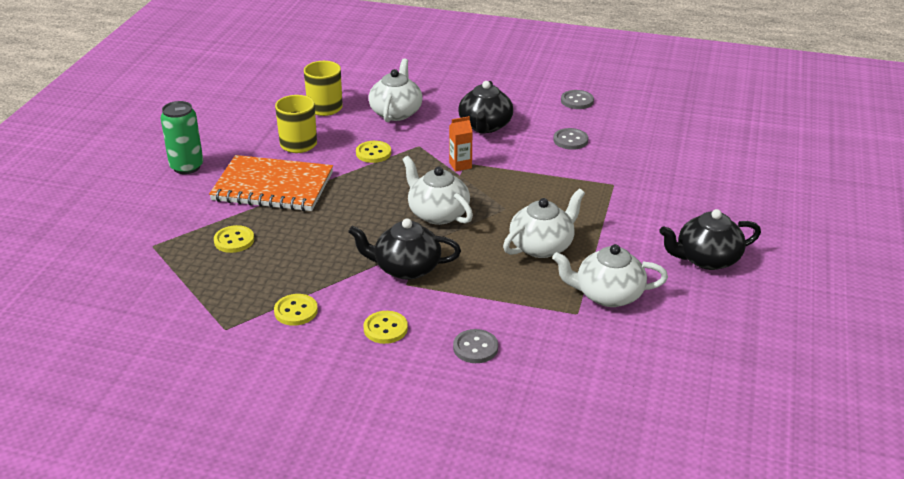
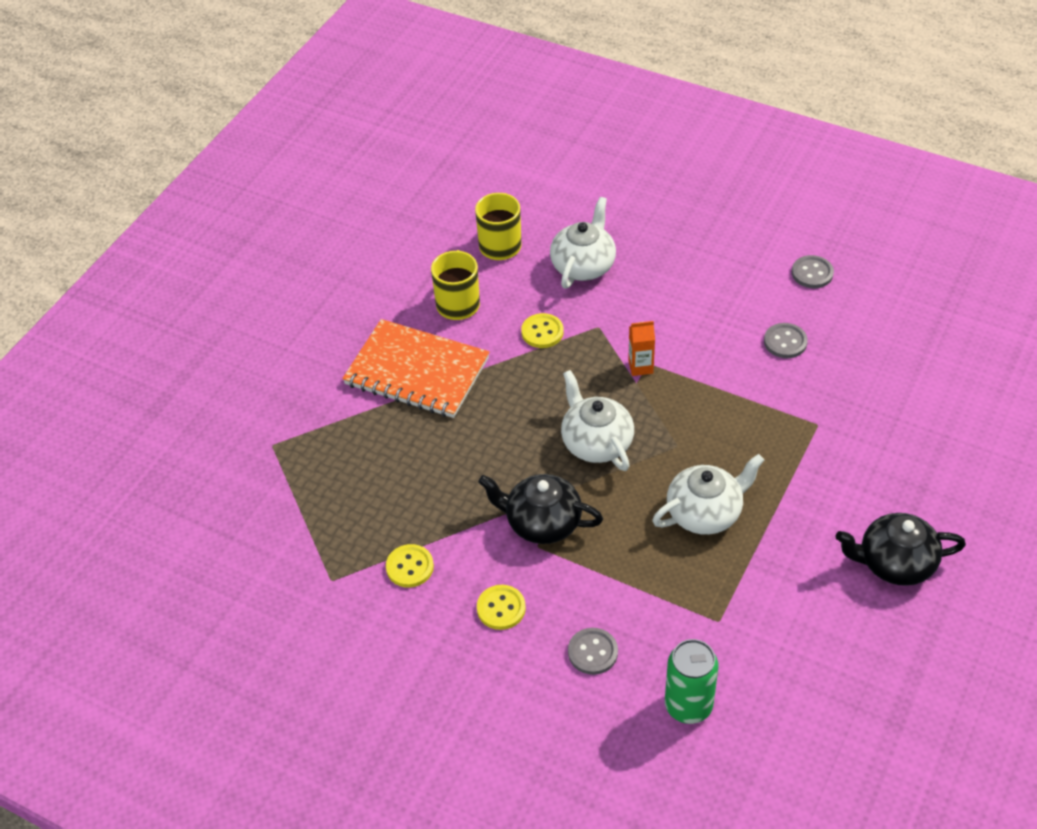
camera: 15 degrees right, 15 degrees up
green can [161,101,203,174] -> green can moved to [665,639,718,724]
yellow button [214,225,254,253] -> none
black teapot [458,81,513,134] -> none
white teapot [552,244,668,307] -> none

